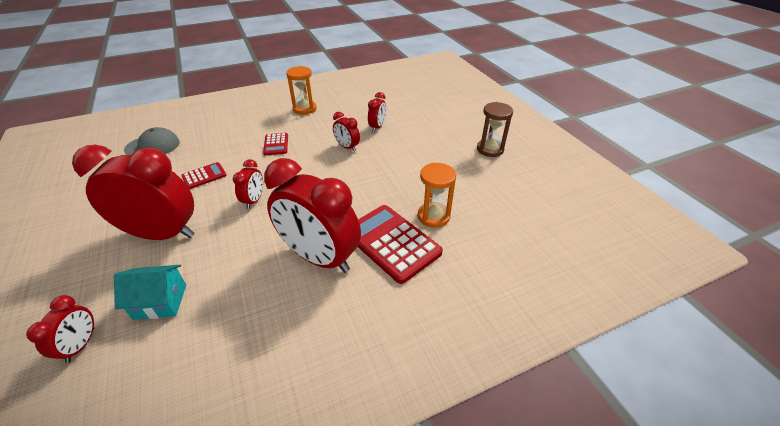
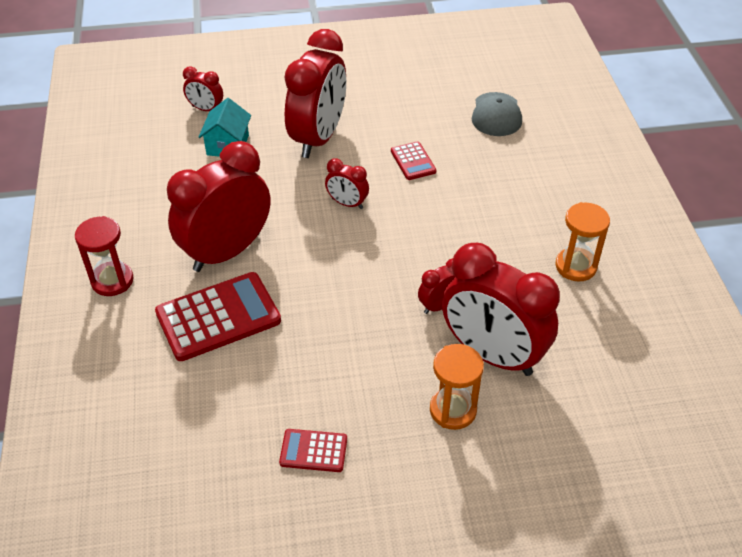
camera: 105 degrees right, 5 degrees up
red calculator [263,133,288,155] -> red calculator moved to [279,429,347,472]
red clock [368,92,386,132] -> red clock [442,243,560,376], size x2.21
orange hourglass [418,163,456,228] -> orange hourglass moved to [430,344,484,430]
brown hourglass [477,102,513,157] -> none
none -> red hourglass [75,216,133,296]

